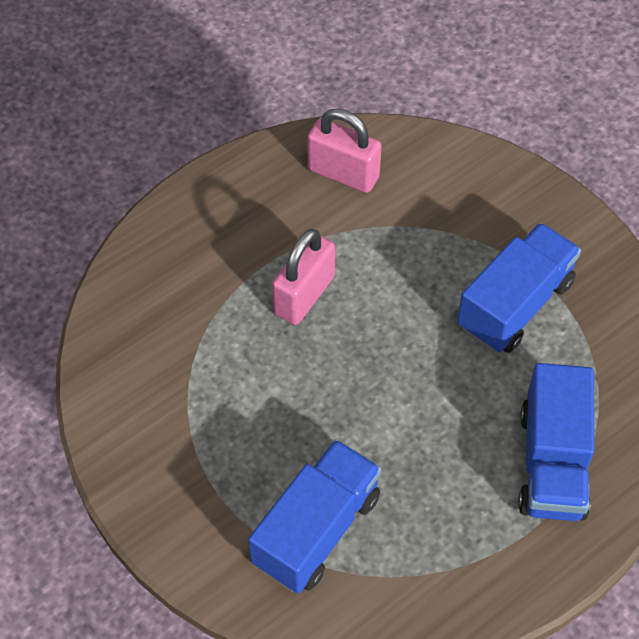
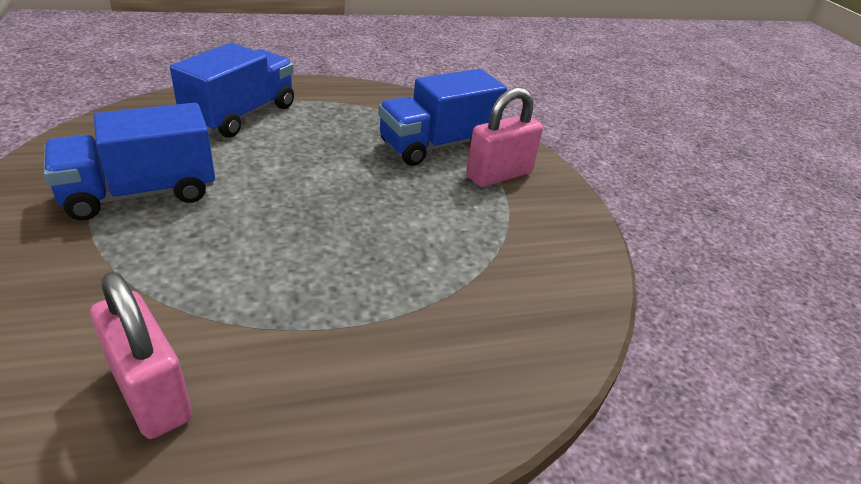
camera: 160 degrees left, 20 degrees down
pink padlock [272,229,335,325] -> pink padlock moved to [466,87,543,187]

